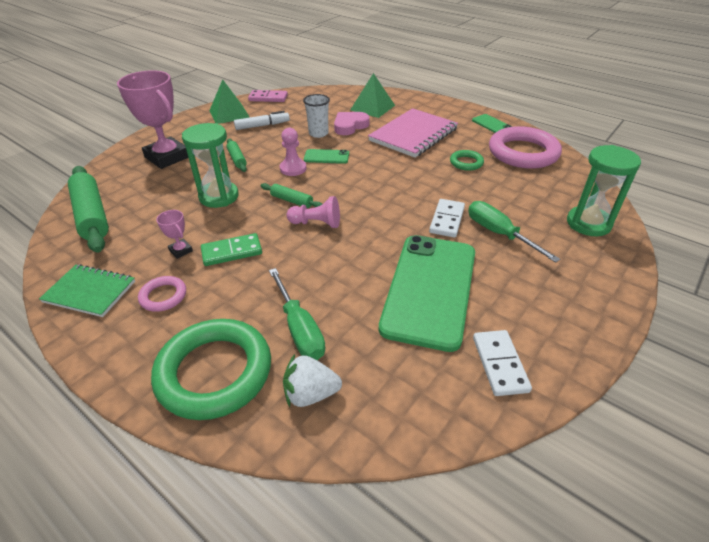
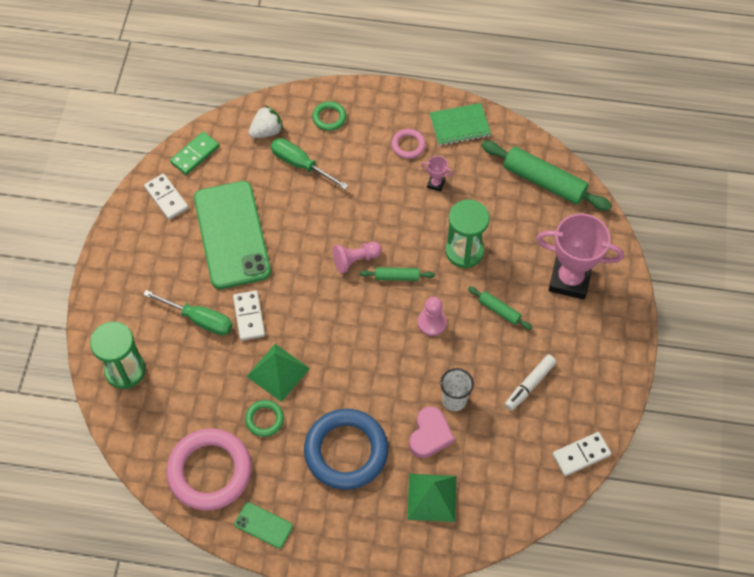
camera: 150 degrees right, 20 degrees up
green ring [151,319,271,420] -> green ring [312,101,346,131], size x0.47
green domino [201,233,262,266] -> green domino moved to [170,132,219,175]
green pyramid [209,79,250,124] -> green pyramid moved to [246,344,310,402]
pink domino [248,90,288,102] -> white domino [552,432,611,476]
green phone [304,149,349,164] -> none
pink notebook [368,108,458,158] -> blue ring [304,409,388,490]

